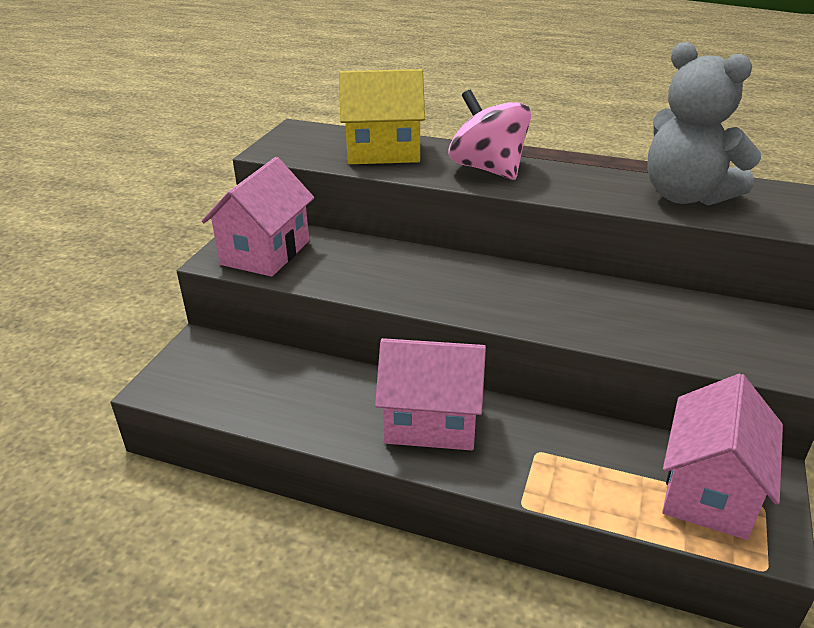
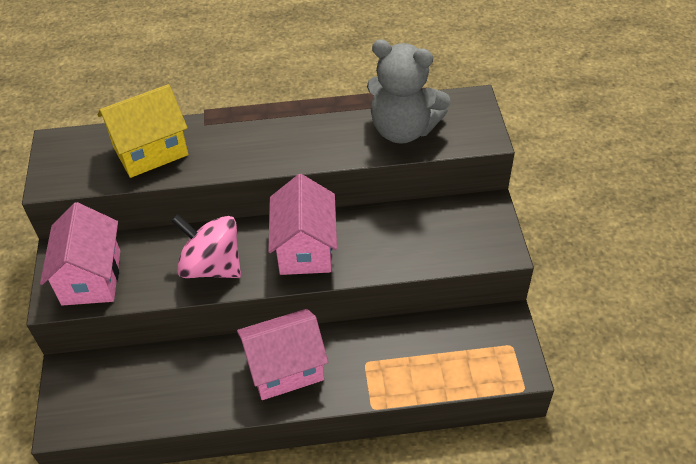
camera: 25 degrees left, 15 degrees up
pink spinning top [449,90,531,180] -> pink spinning top moved to [171,214,241,278]
pink house [662,374,783,540] -> pink house moved to [268,174,337,275]

